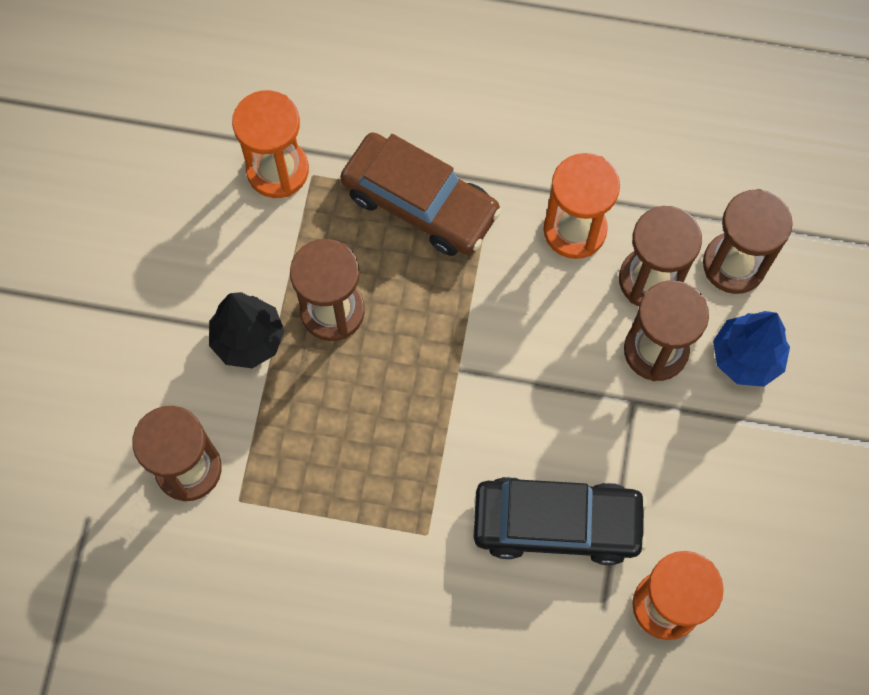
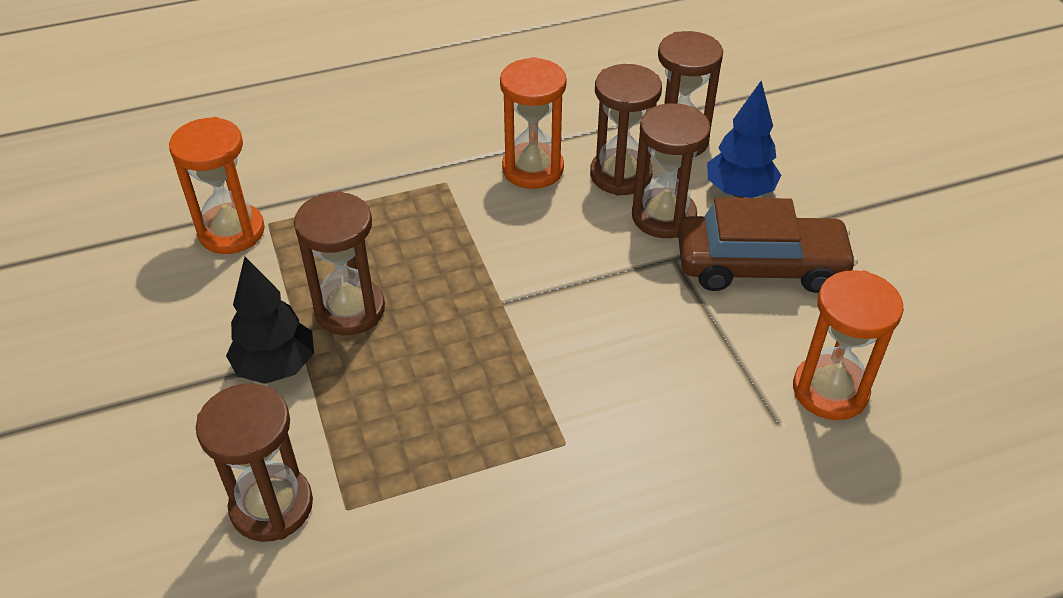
camera: 30 degrees left, 25 degrees down
brown car [340,132,502,256] -> brown car moved to [678,197,858,293]
black car [474,477,647,565] -> none

